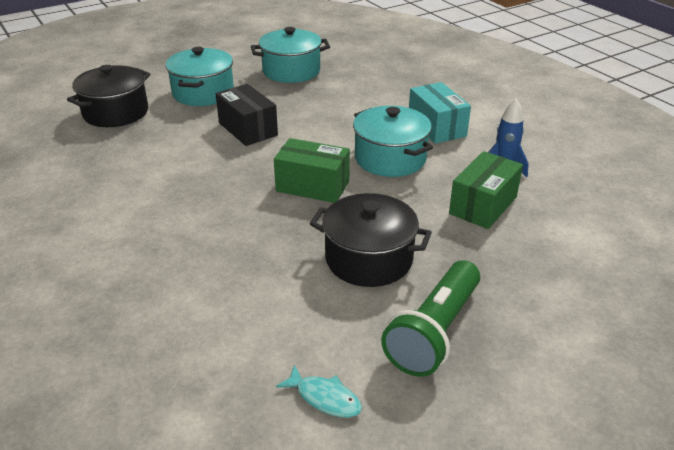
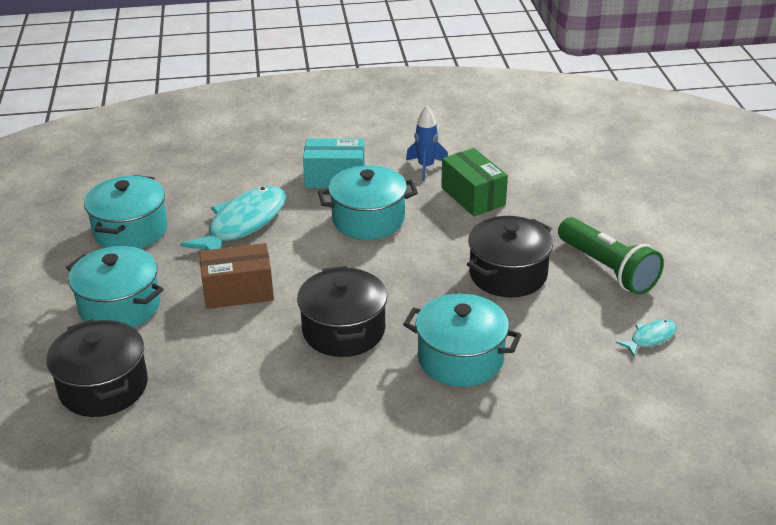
camera: 65 degrees left, 0 degrees up
black box [216,84,278,146] -> brown box [199,243,274,309]
green box [274,138,350,203] -> none
none -> turquoise fish [180,186,286,250]
none -> black pot [297,266,387,357]
none -> turquoise pot [403,294,521,387]

